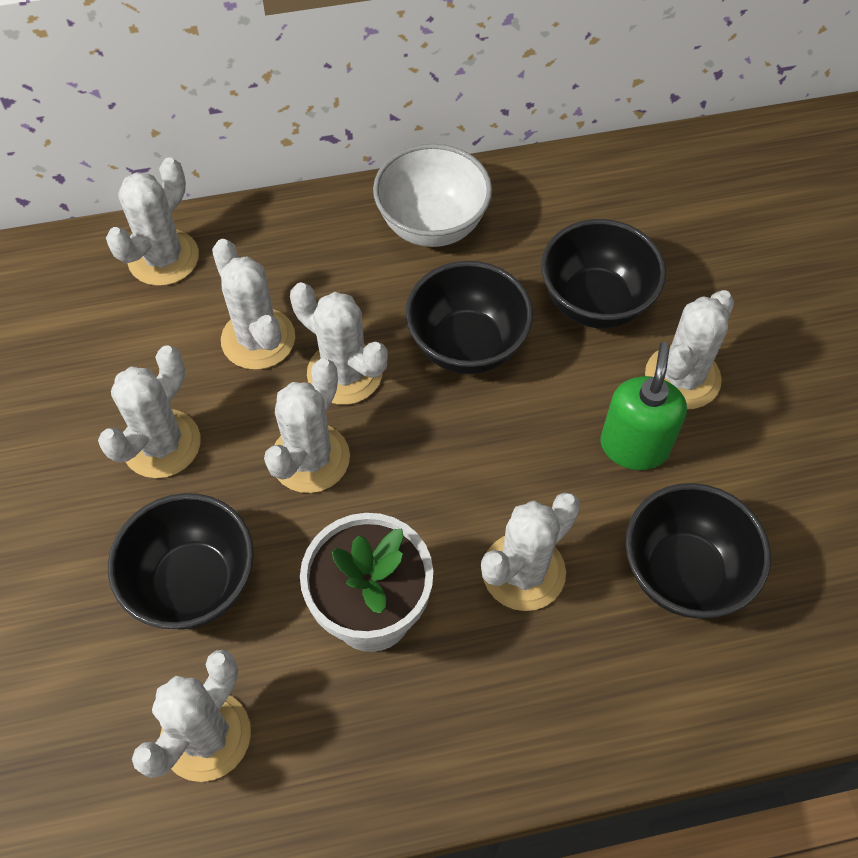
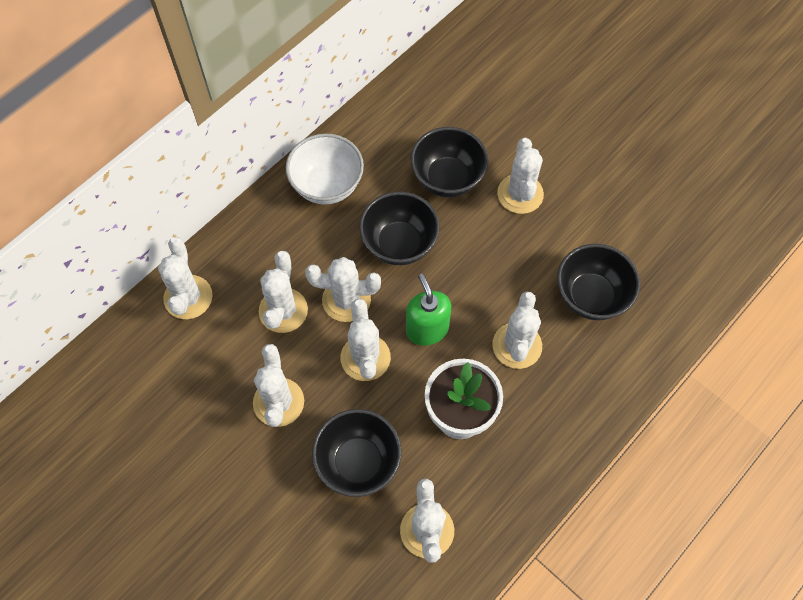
camera: 35 degrees left, 5 degrees up
white cactus [212,239,295,370] -> white cactus turned 75 degrees clockwise [259,251,308,333]
green soap dispenser [600,342,687,470] -> green soap dispenser moved to [406,274,451,346]

